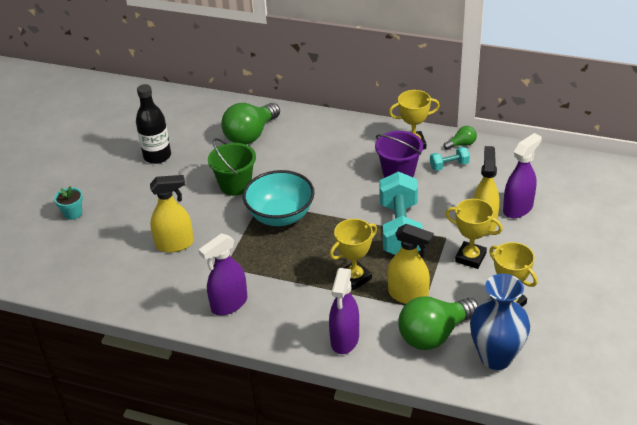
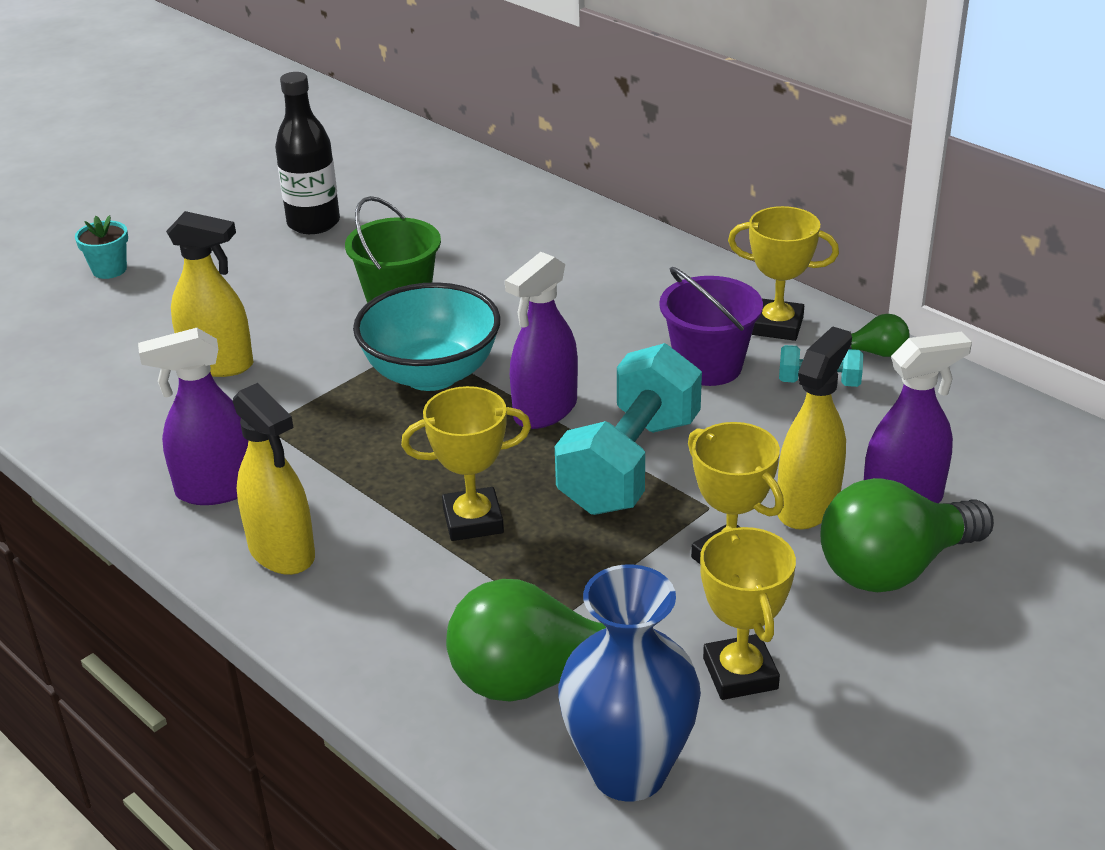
camera: 25 degrees right, 5 degrees down
green light bulb [221,103,280,145] -> green light bulb moved to [820,478,994,592]
purple spray bottle [329,268,359,354] -> purple spray bottle moved to [505,252,578,429]
yellow spray bottle [388,224,434,304] -> yellow spray bottle moved to [233,383,315,575]

